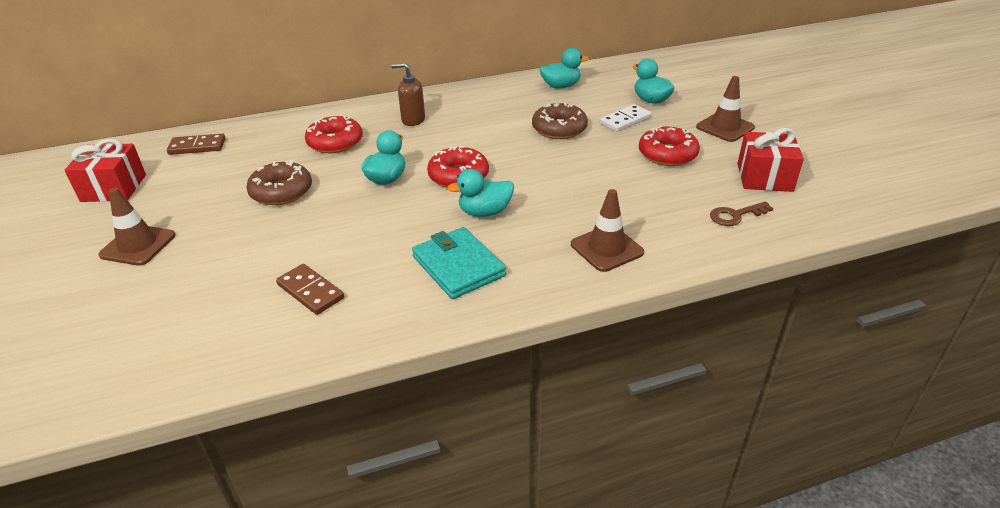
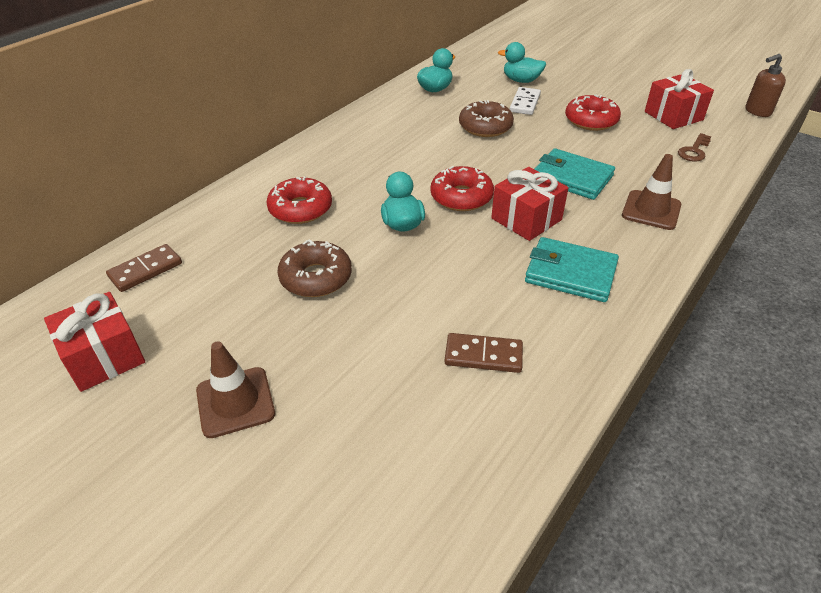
camera: 35 degrees left, 5 degrees up
brown soap dispenser [391,63,425,126] -> brown soap dispenser moved to [745,54,786,117]
turquoise duck [447,169,514,217] -> red gift [491,167,569,241]
brown traffic cone [696,76,755,142] -> none
none -> turquoise wallet [535,148,615,200]

